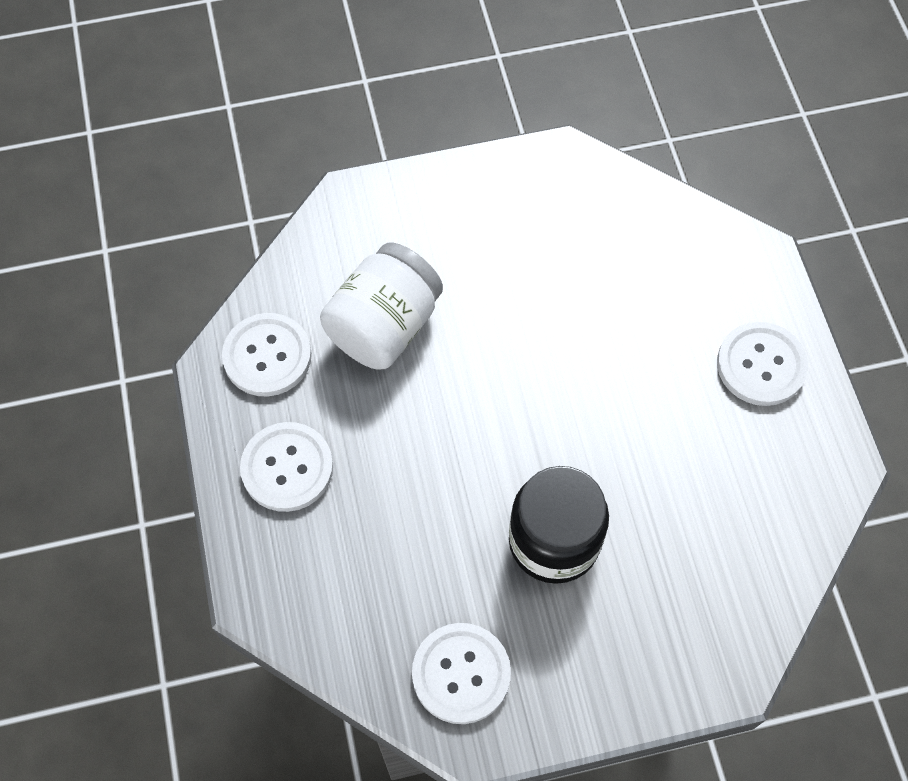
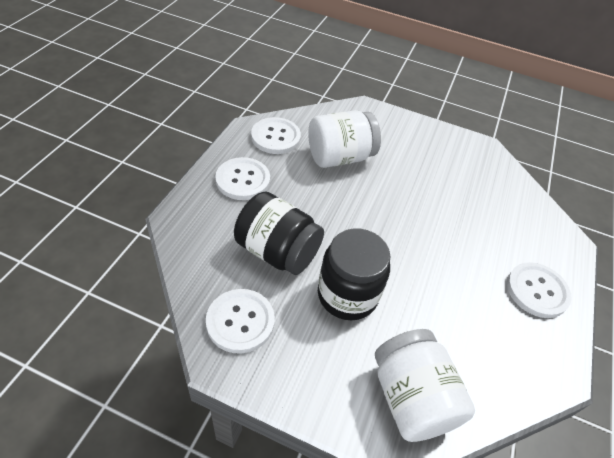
camera: 30 degrees right, 15 degrees down
none -> black jar [234,192,324,275]
none -> white jar [375,329,475,442]

